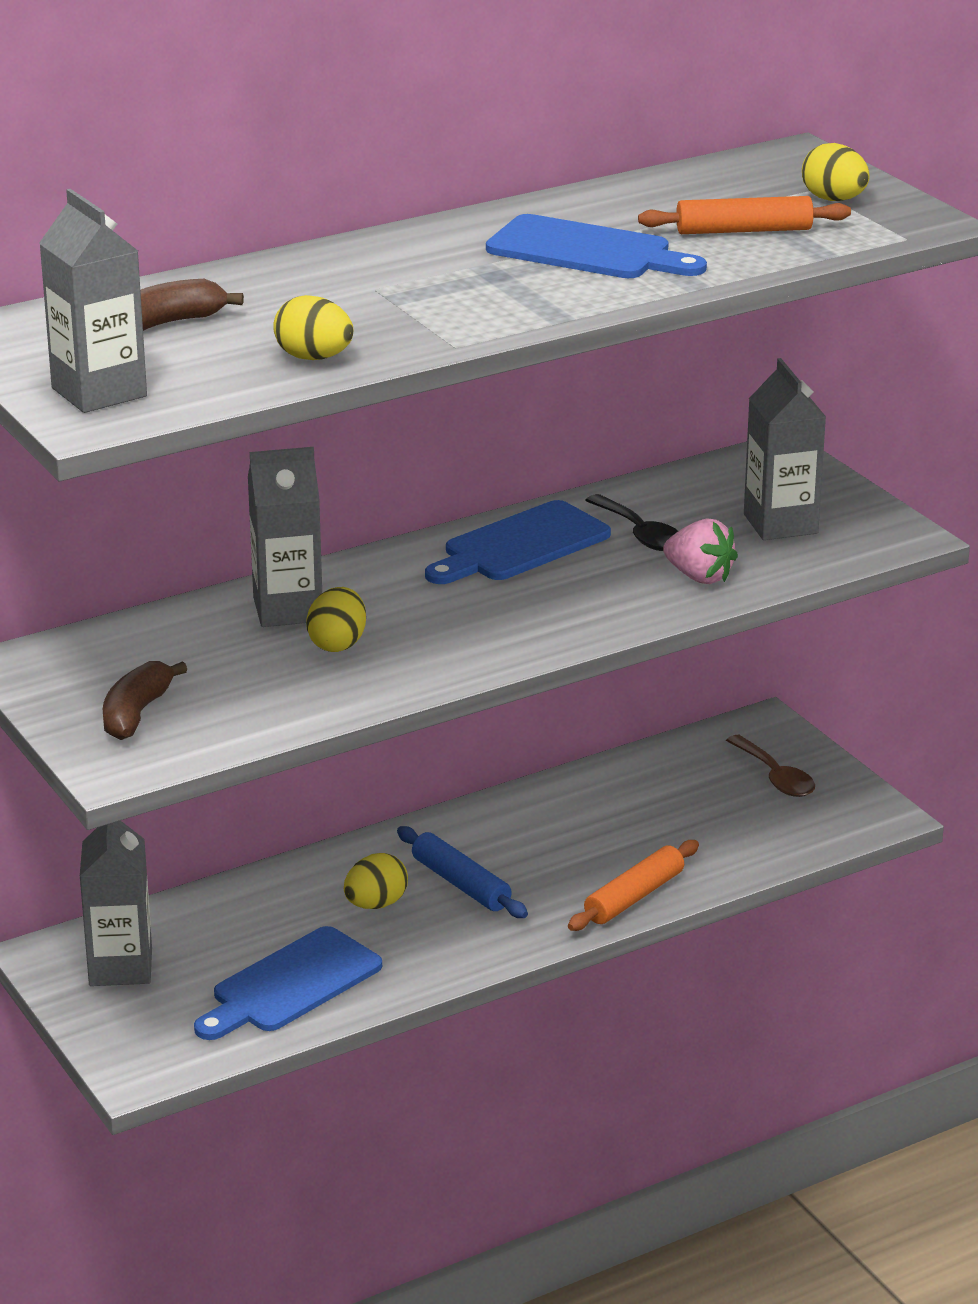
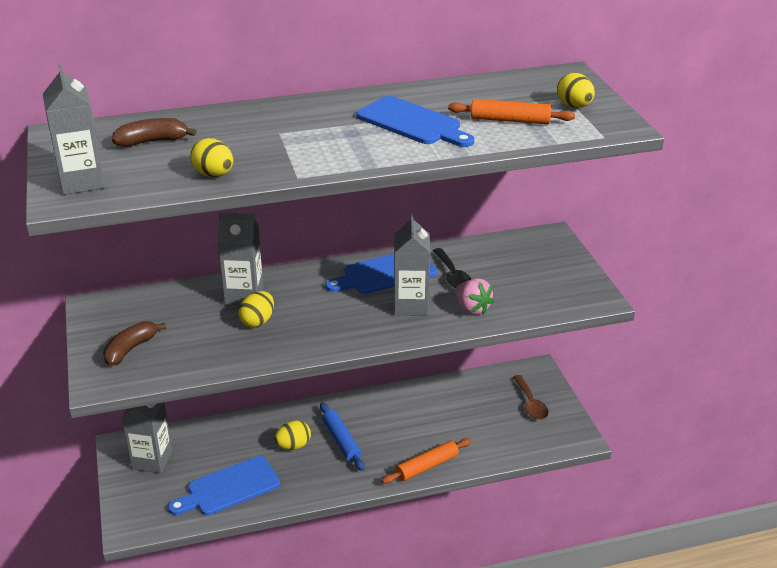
camera: 15 degrees right, 5 degrees up
grey carton [744,358,826,540] -> grey carton moved to [394,213,430,315]

